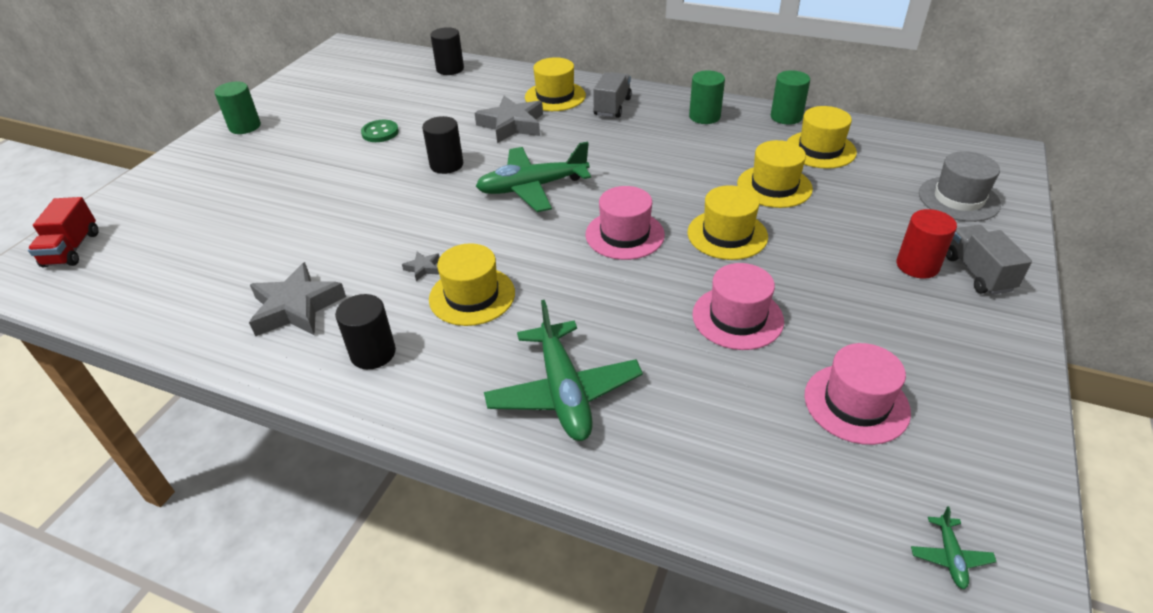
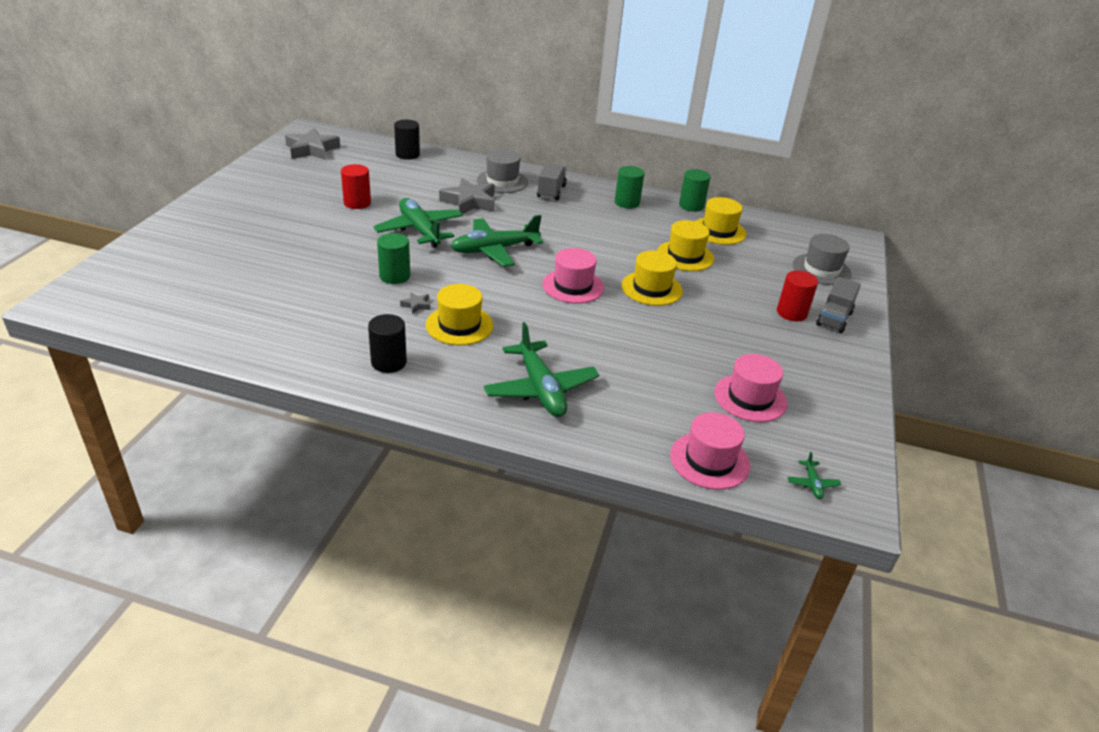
camera: 10 degrees left, 5 degrees down
red truck [28,197,99,267] -> none
green cylinder [214,82,261,134] -> green cylinder moved to [377,233,410,284]
grey star [249,262,346,336] -> grey star moved to [285,128,340,160]
green button [361,120,399,142] -> red cylinder [341,164,371,209]
black cylinder [422,116,464,174] -> green plane [373,198,463,248]
yellow hat [525,57,586,111] -> grey hat [477,149,528,193]
pink hat [692,263,784,350] -> pink hat moved to [670,412,750,490]
grey truck [946,225,1032,295] -> grey truck turned 135 degrees counterclockwise [816,277,861,333]

